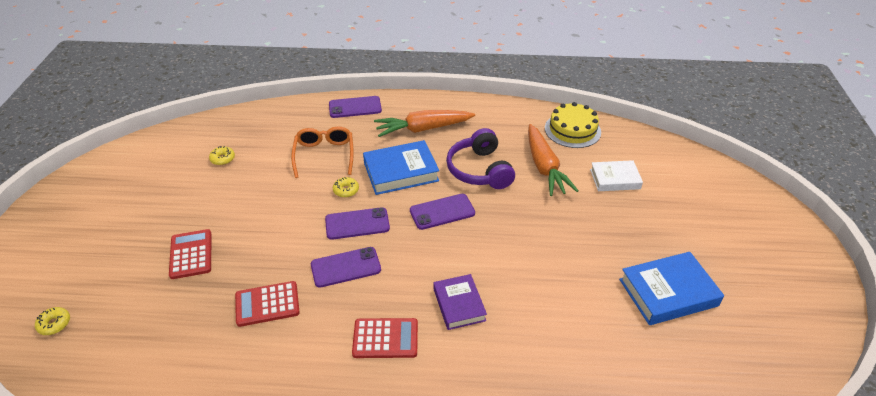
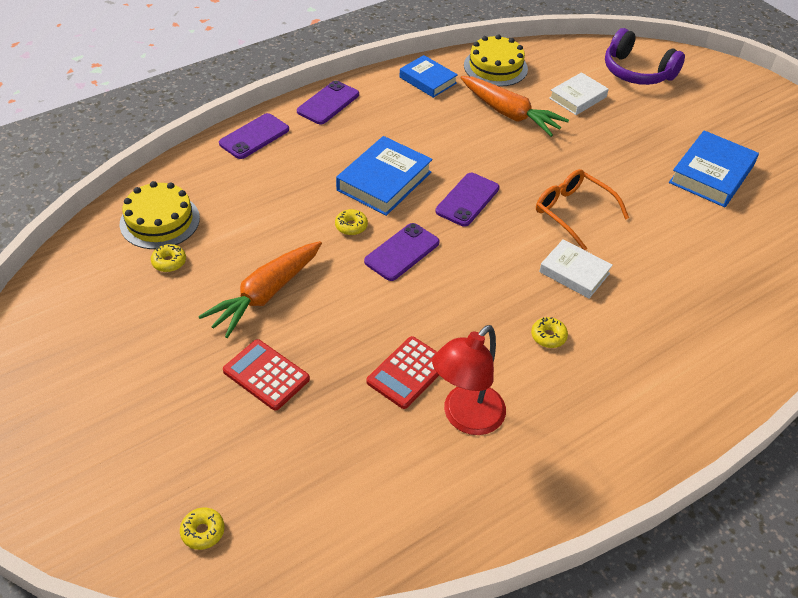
camera: 40 degrees left, 5 degrees up
orange glasses [291,126,354,178] -> orange glasses moved to [536,169,629,250]
purple phone [311,247,381,288] -> purple phone moved to [297,80,359,124]
red calculator [352,318,418,358] -> yellow donut [531,317,568,348]
orange carrot [374,110,475,137] -> orange carrot moved to [198,241,322,338]
purple book [433,274,487,330] -> white book [539,239,613,299]
purple headphones [446,128,515,189] -> purple headphones moved to [605,28,685,85]
none -> yellow cake [120,181,200,249]
none -> blue book [399,55,458,98]
none -> red lamp [432,325,506,435]

